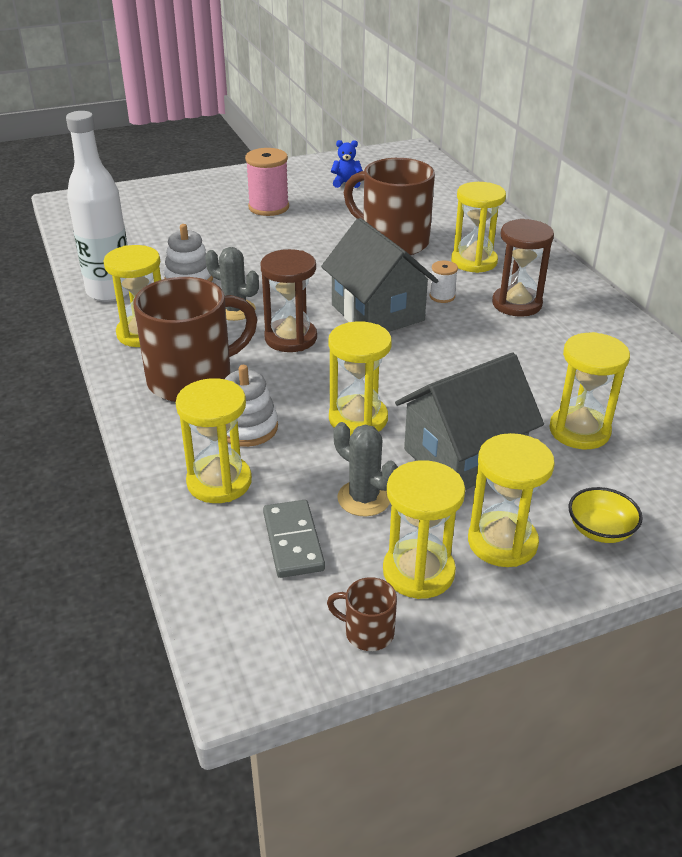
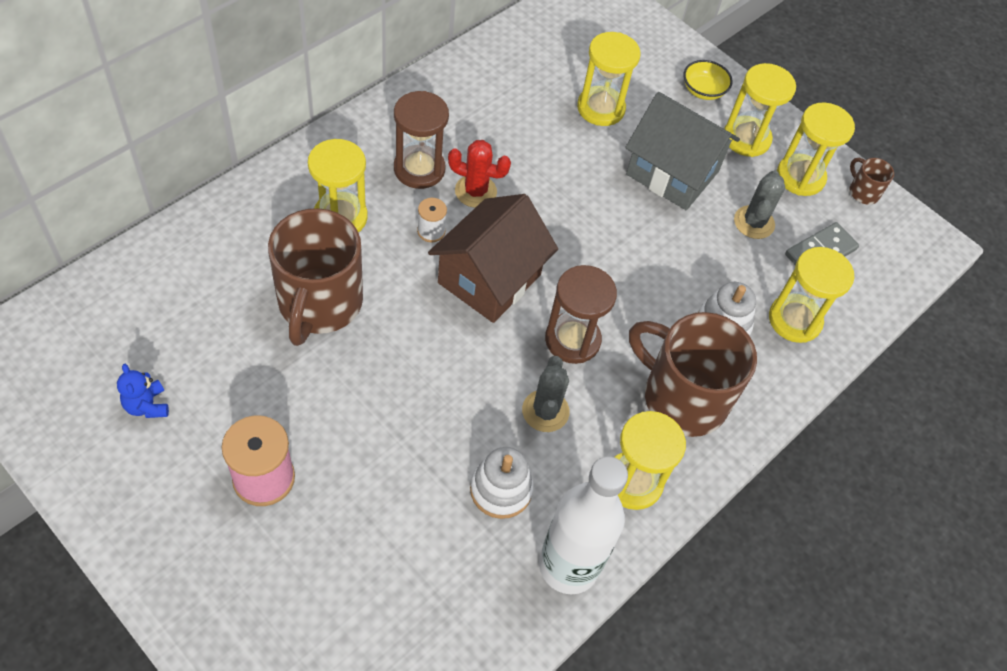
camera: 120 degrees left, 20 degrees up
grey house [321,218,438,332] -> brown house [428,194,558,323]
brown mug [327,577,397,651] -> brown mug turned 150 degrees clockwise [849,158,894,205]
yellow hourglass [328,321,392,436] -> none
none -> red cactus [448,140,511,208]

